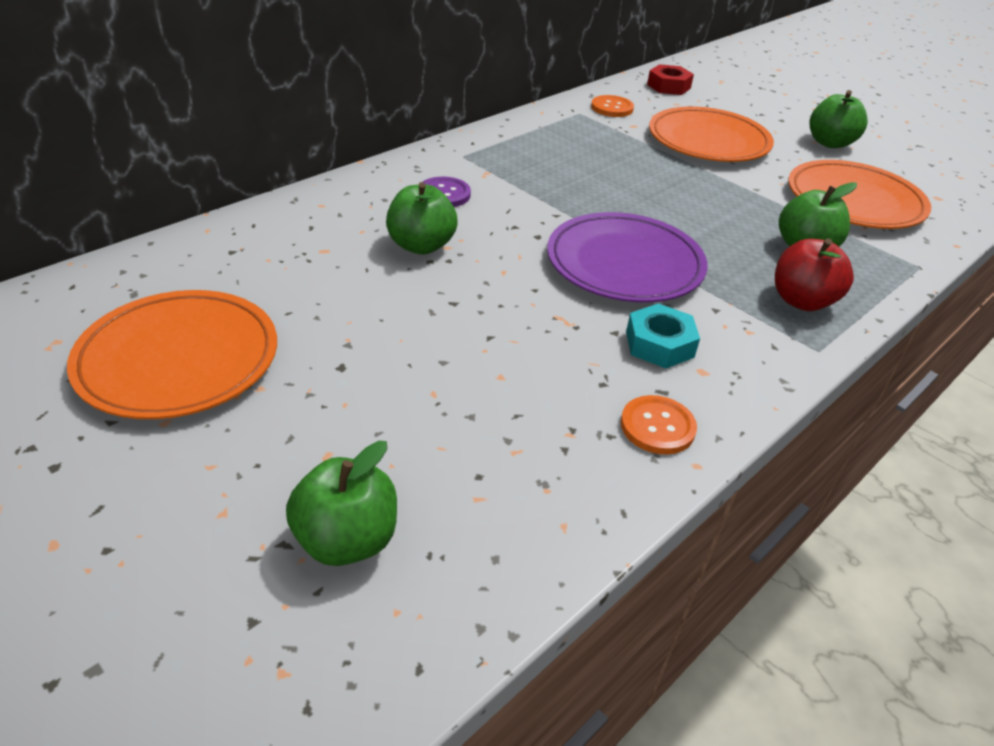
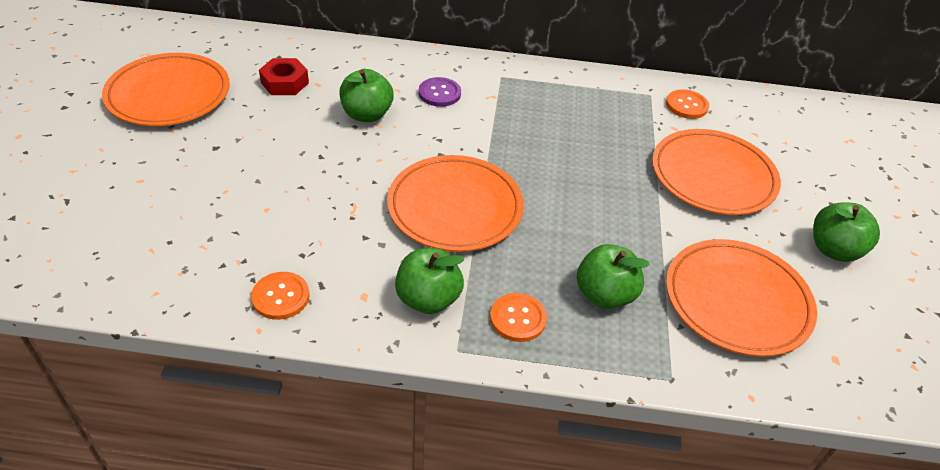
camera: 50 degrees right, 5 degrees up
green apple [286,441,397,566] -> green apple moved to [395,248,464,314]
purple plate [547,212,708,302] -> orange plate [387,155,524,252]
turquoise nut [626,303,700,368] -> none
red nut [647,64,694,95] -> red nut moved to [259,58,309,95]
red apple [775,238,854,311] -> orange button [490,293,547,342]

